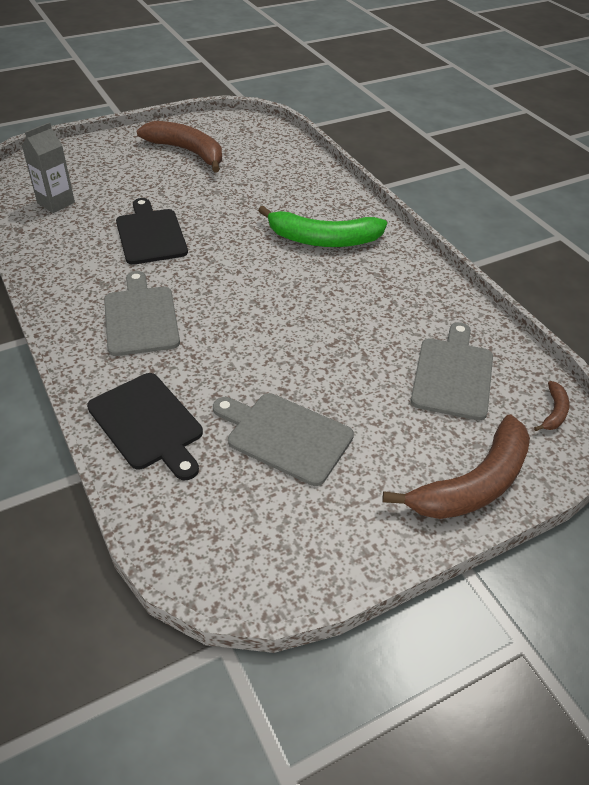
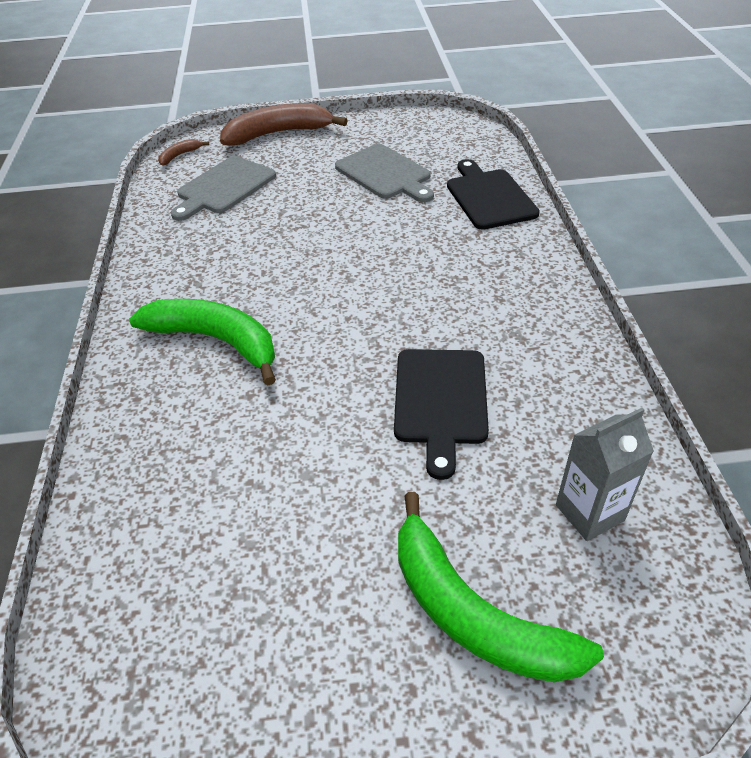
camera: 155 degrees left, 0 degrees up
grey cutting board [104,271,180,356] -> none
brown banana [137,121,222,173] -> none
none -> green banana [398,492,604,682]

